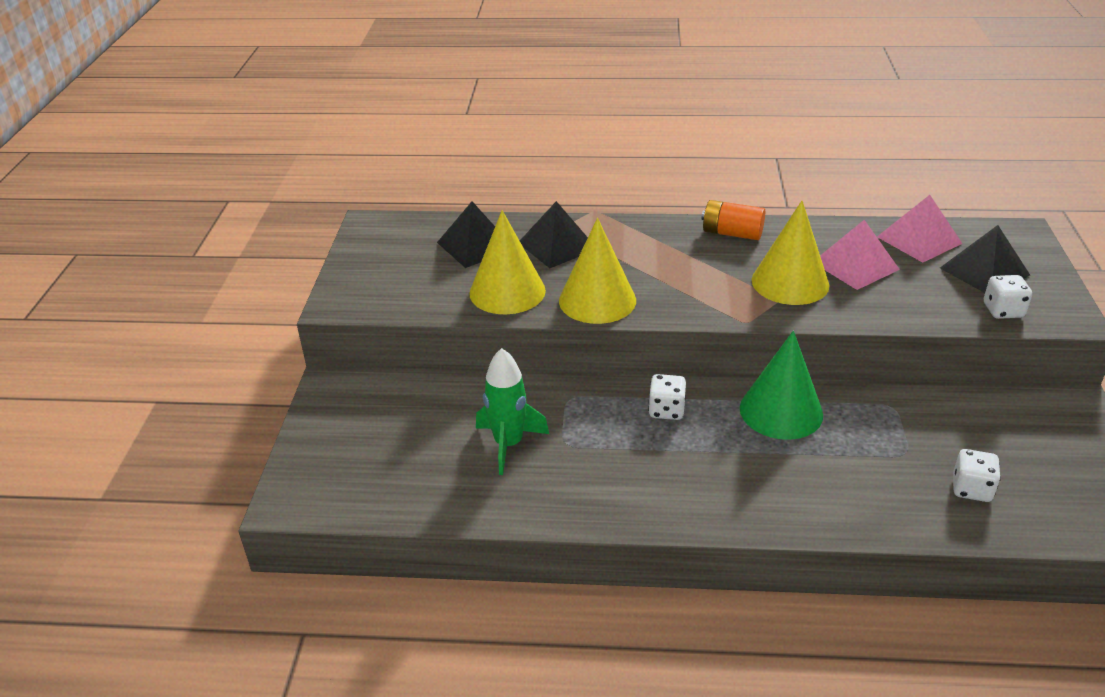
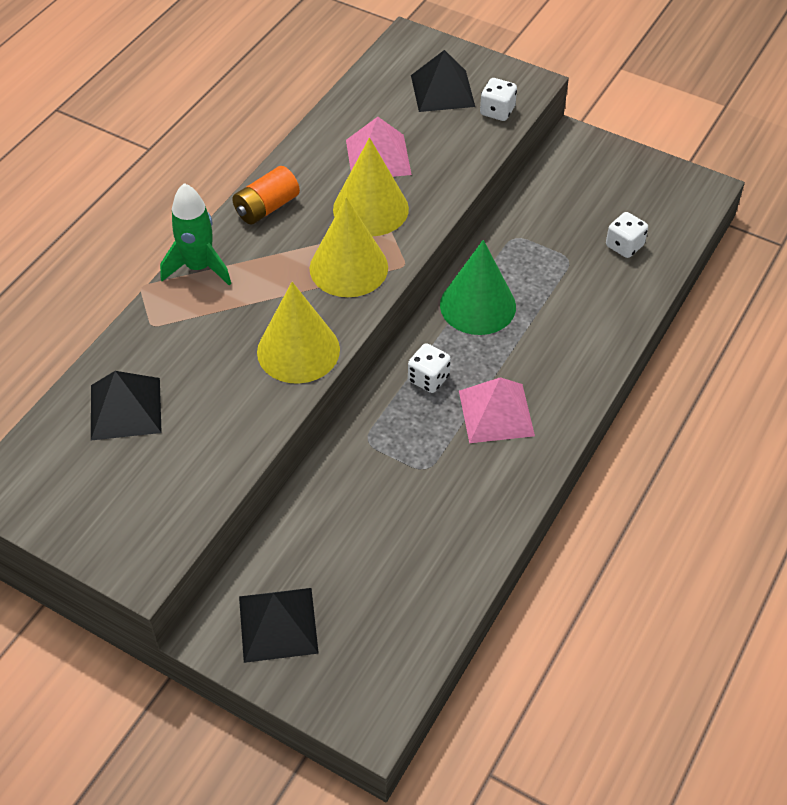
camera: 65 degrees left, 15 degrees up
yellow cone [469,210,546,314] -> yellow cone moved to [310,197,388,297]
green rocket [476,348,549,475] -> green rocket moved to [160,183,231,285]
black pyramid [520,201,588,268] -> black pyramid moved to [239,588,319,663]
pink pyramid [877,195,963,263] -> pink pyramid moved to [459,377,535,443]

